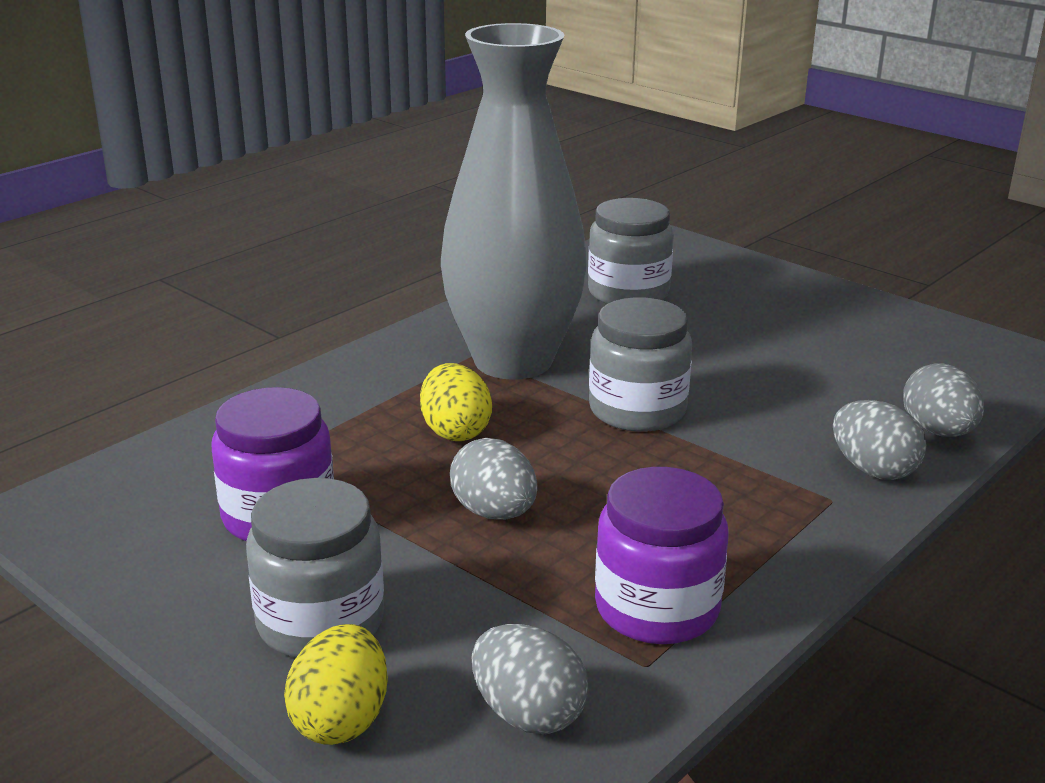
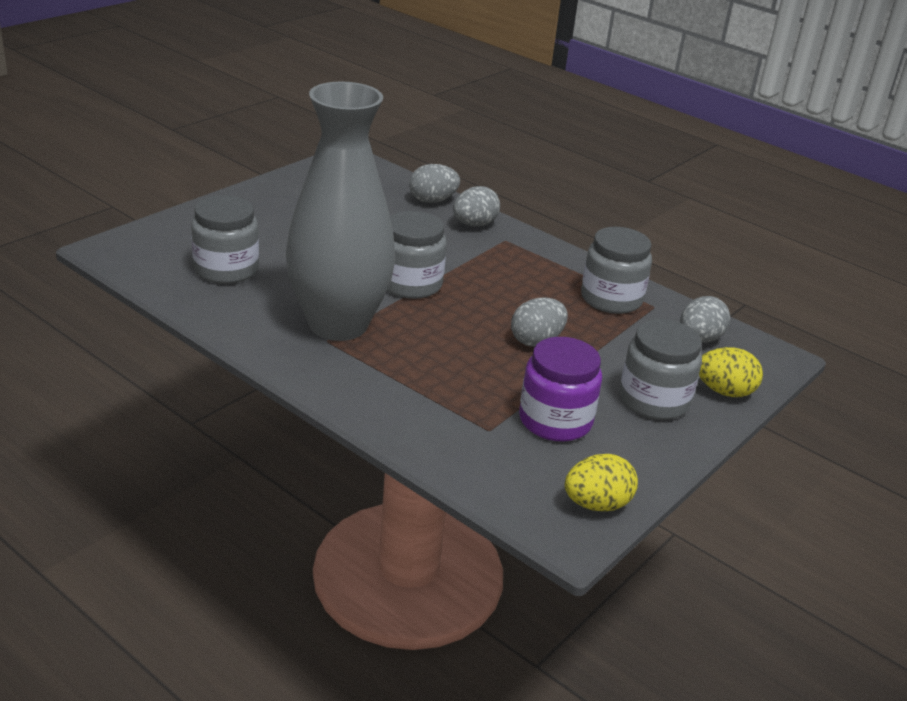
camera: 95 degrees left, 5 degrees up
yellow egg [420,363,492,441] -> yellow egg moved to [565,454,638,511]
purple jar [595,467,729,644] -> grey jar [581,227,652,314]

